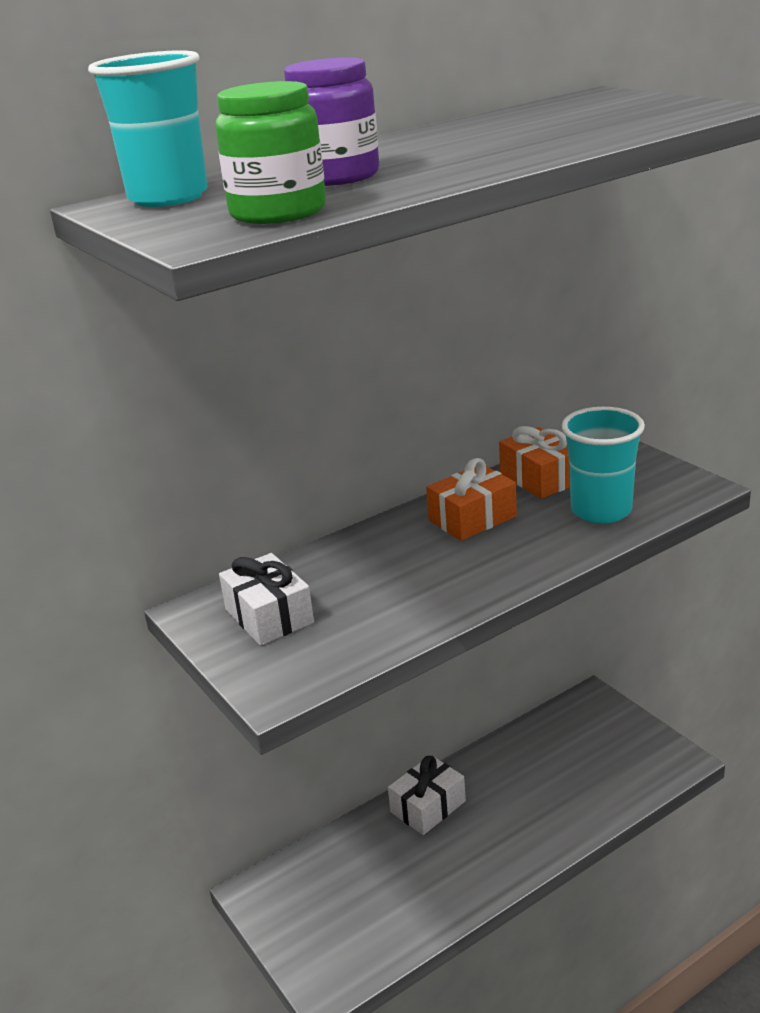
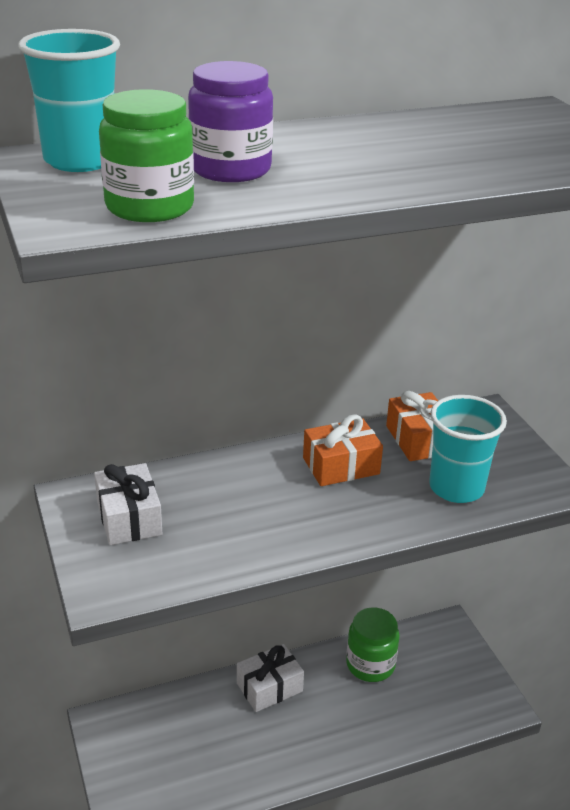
camera: 10 degrees right, 5 degrees up
none -> green jar [346,607,400,682]

